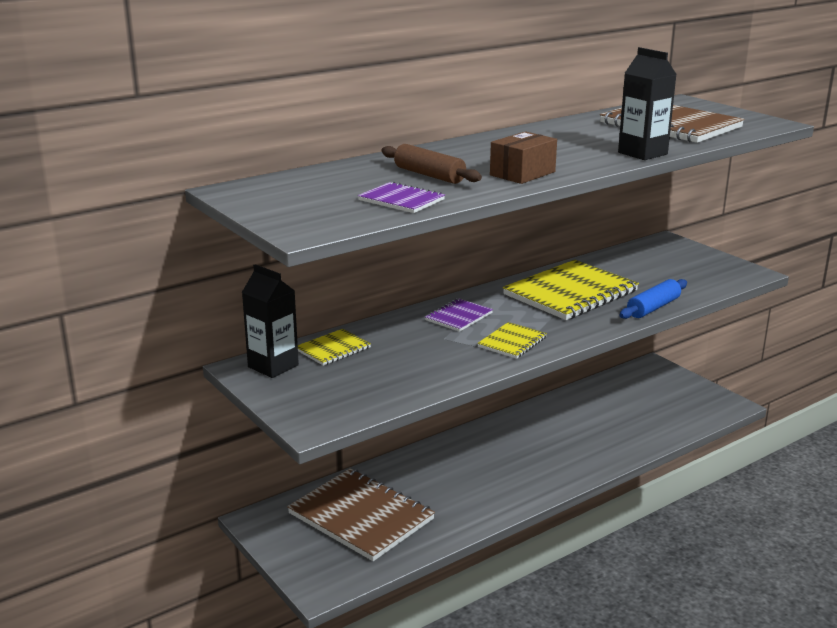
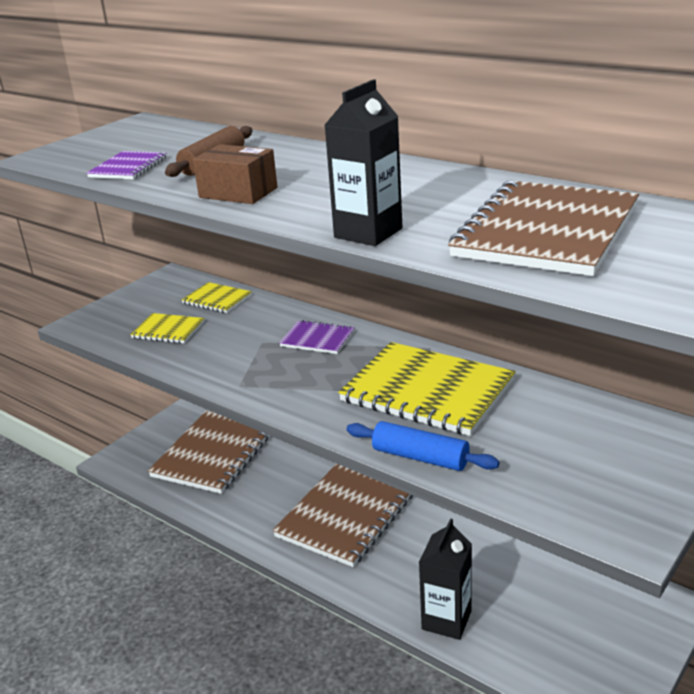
camera: 75 degrees right, 5 degrees up
black carton [242,264,299,378] -> black carton moved to [419,518,472,640]
yellow notebook [477,322,547,359] -> yellow notebook moved to [130,313,205,344]
none -> brown notebook [273,464,413,567]

